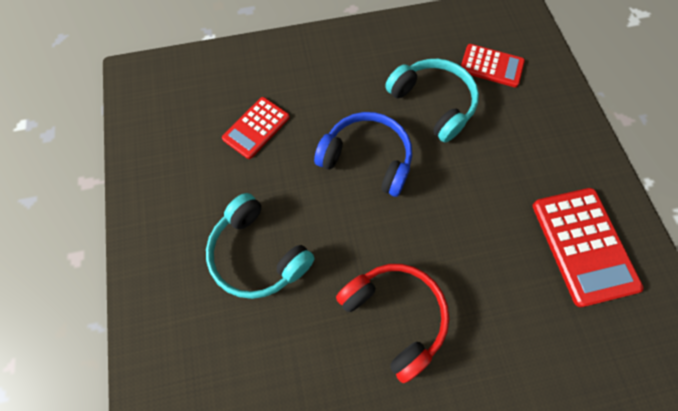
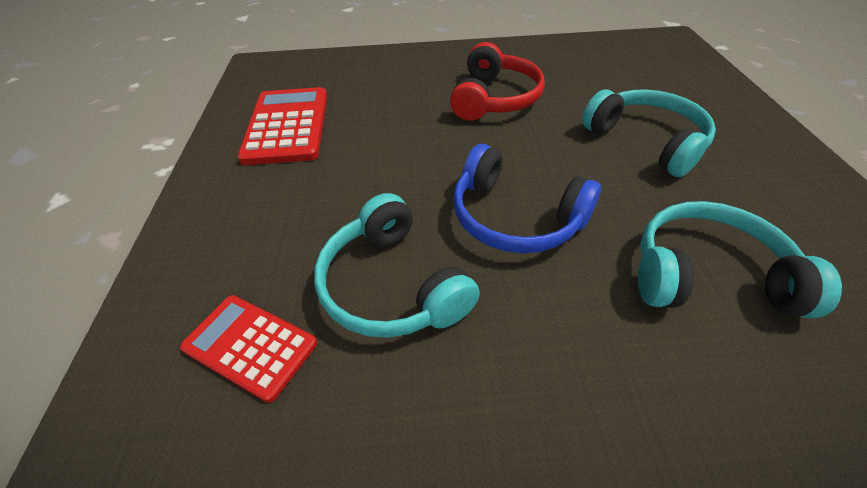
camera: 170 degrees left, 20 degrees down
red calculator [222,97,290,159] -> turquoise headphones [638,201,842,319]
red headphones [336,264,449,383] -> red headphones turned 135 degrees counterclockwise [450,42,545,121]

